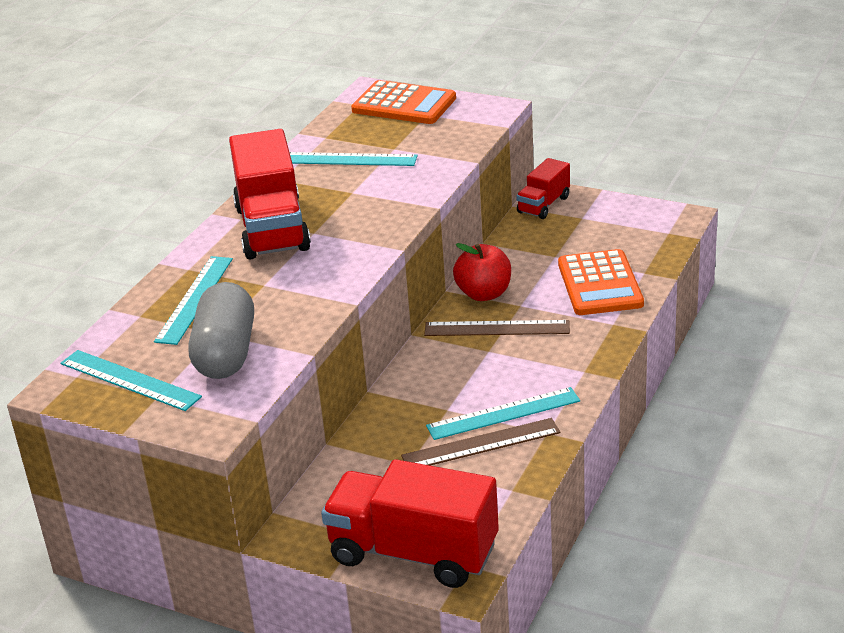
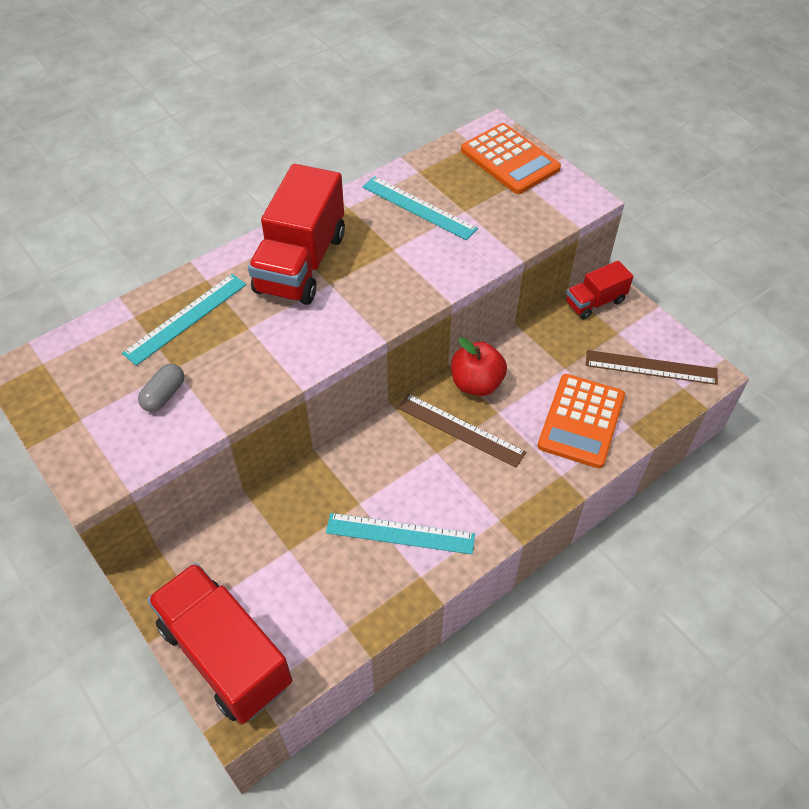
camera: 25 degrees right, 20 degrees up
turquoise ruler [60,350,202,411] -> none
grey capsule [189,282,254,379] -> grey capsule [138,364,184,412], size x0.49
brown ruler [401,418,561,466] -> brown ruler moved to [586,350,718,385]

